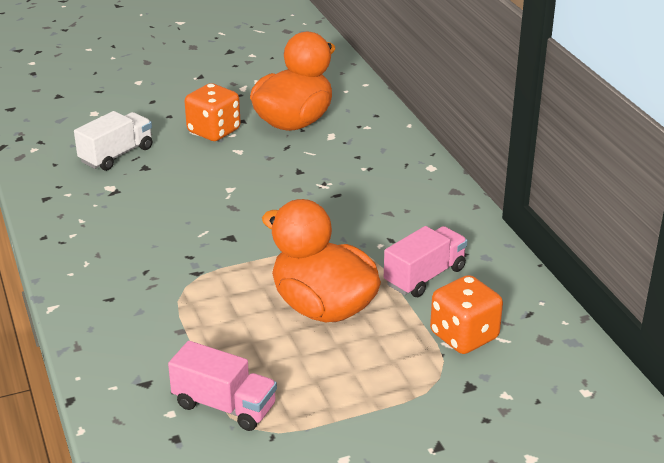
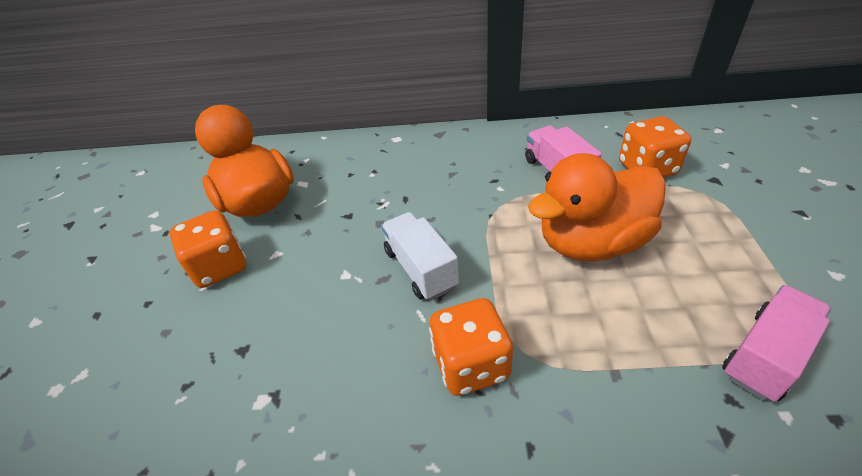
camera: 65 degrees left, 10 degrees up
white truck [74,111,152,171] -> white truck moved to [381,212,459,300]
none -> orange dice [429,298,513,396]

